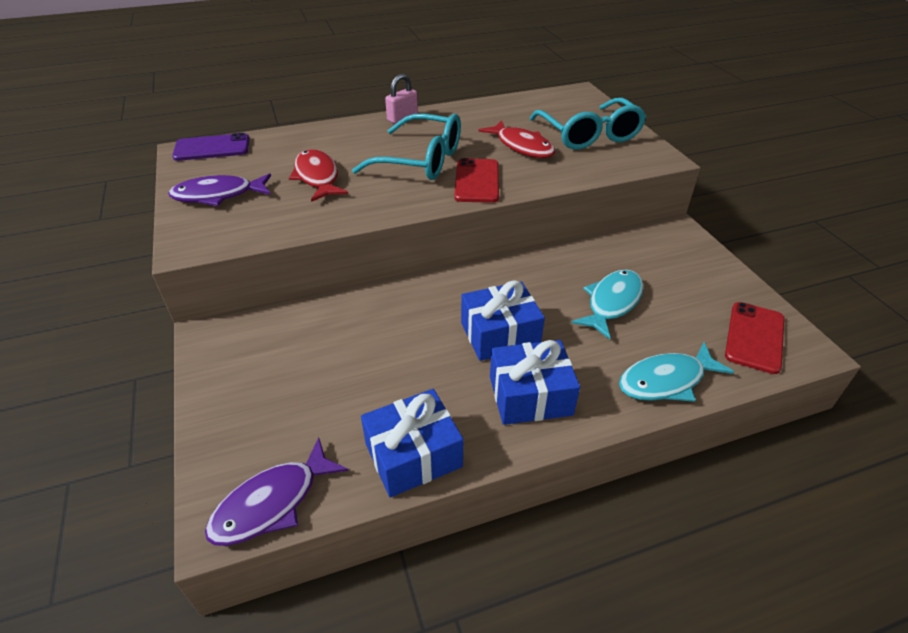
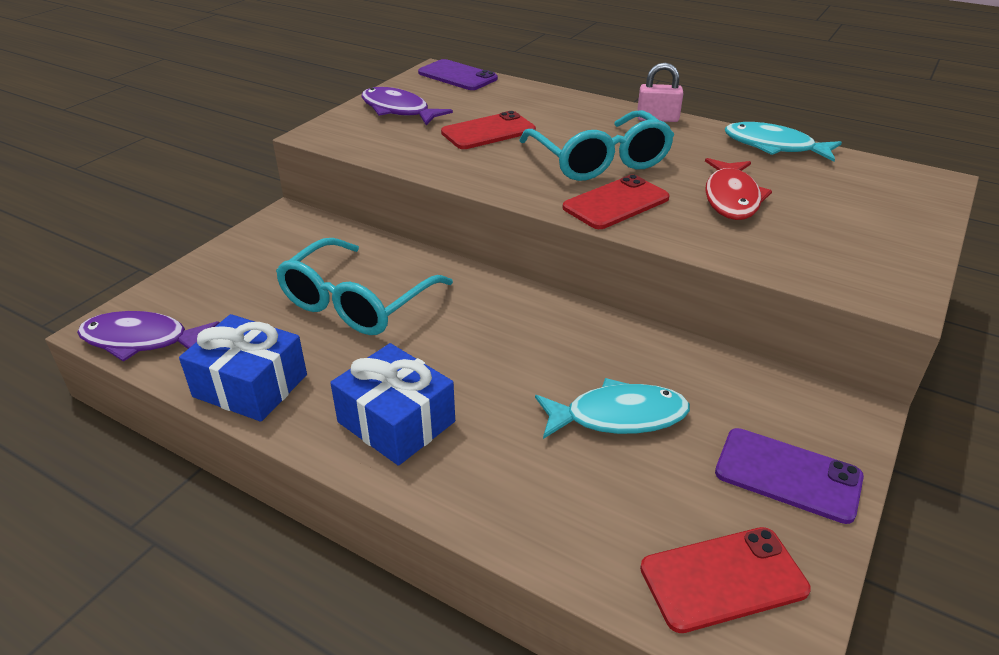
camera: 50 degrees right, 5 degrees down
red fish [289,149,349,202] -> red phone [441,111,536,149]
blue gift [461,280,545,361] -> none
turquoise glasses [530,98,647,150] -> turquoise glasses moved to [276,238,453,335]
turquoise fish [619,342,734,402] -> turquoise fish moved to [725,122,842,162]
none -> purple phone [715,428,864,524]

